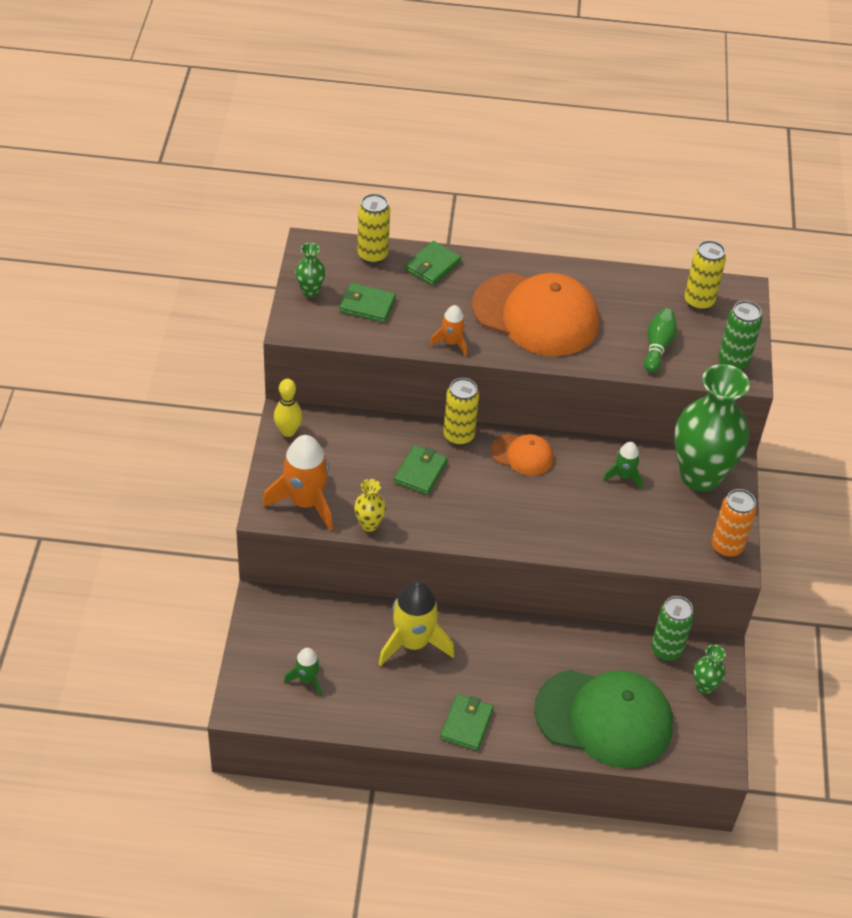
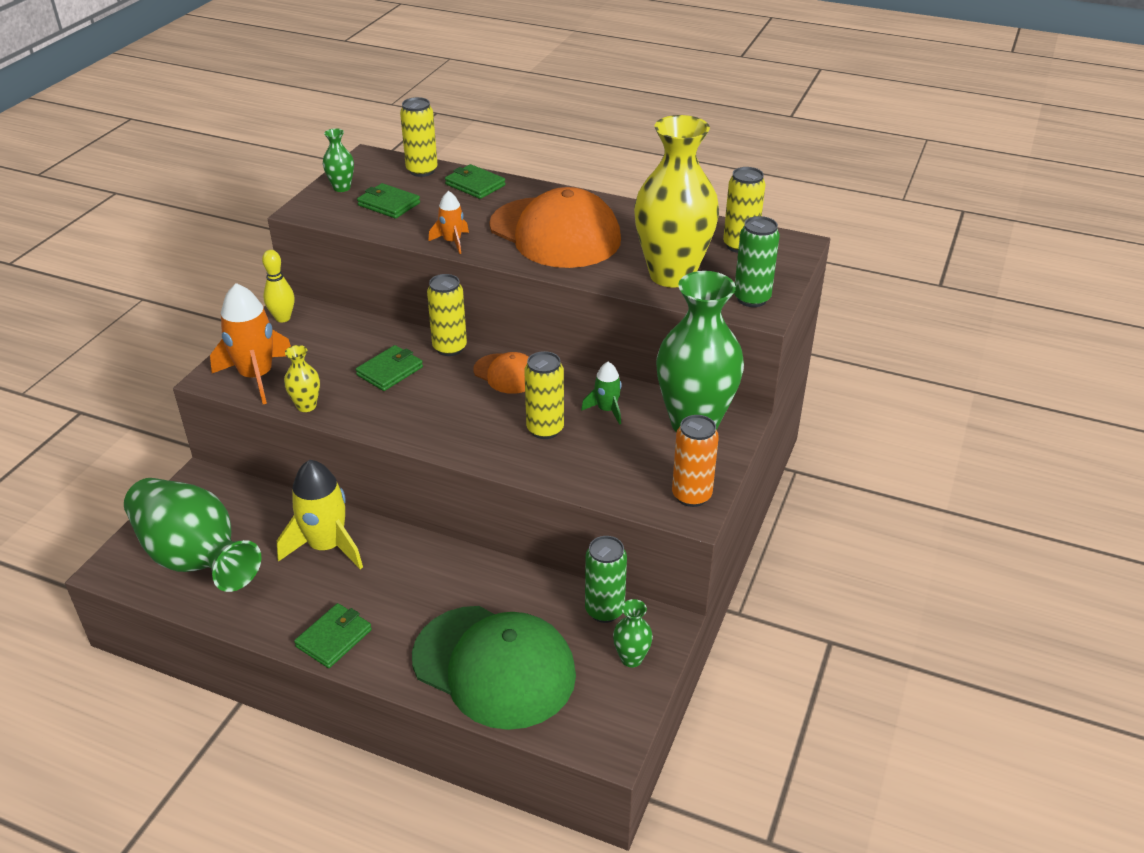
camera: 20 degrees right, 10 degrees down
green rocket [284,648,322,696] -> green vase [124,478,262,592]
green wallet [405,241,461,286] -> green wallet turned 75 degrees clockwise [445,164,505,199]
green bowling pin [644,308,677,373] -> yellow vase [634,115,719,288]
none -> yellow can [524,351,564,439]

